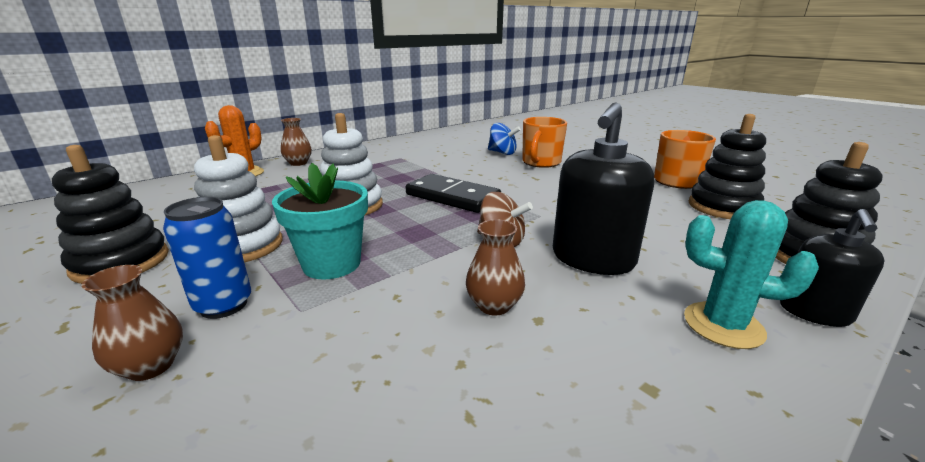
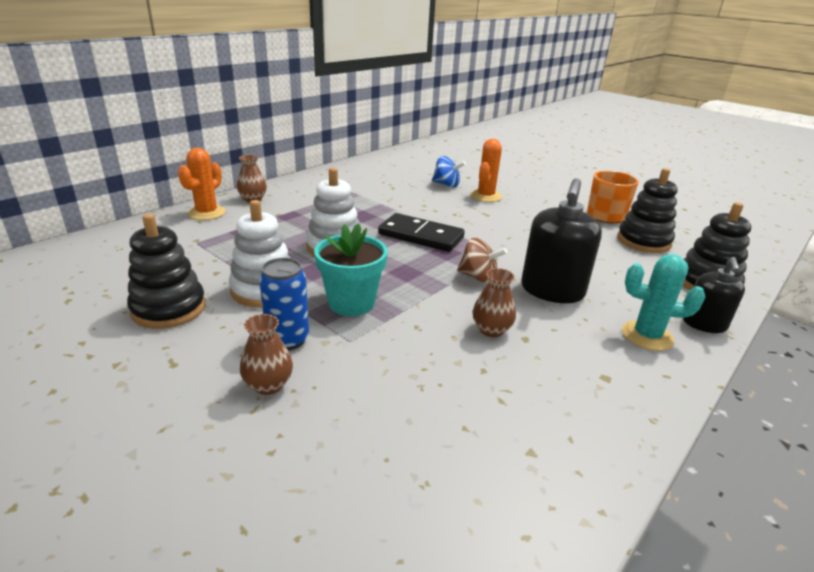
camera: 10 degrees left, 5 degrees up
orange mug [522,117,567,168] -> orange cactus [471,139,502,202]

